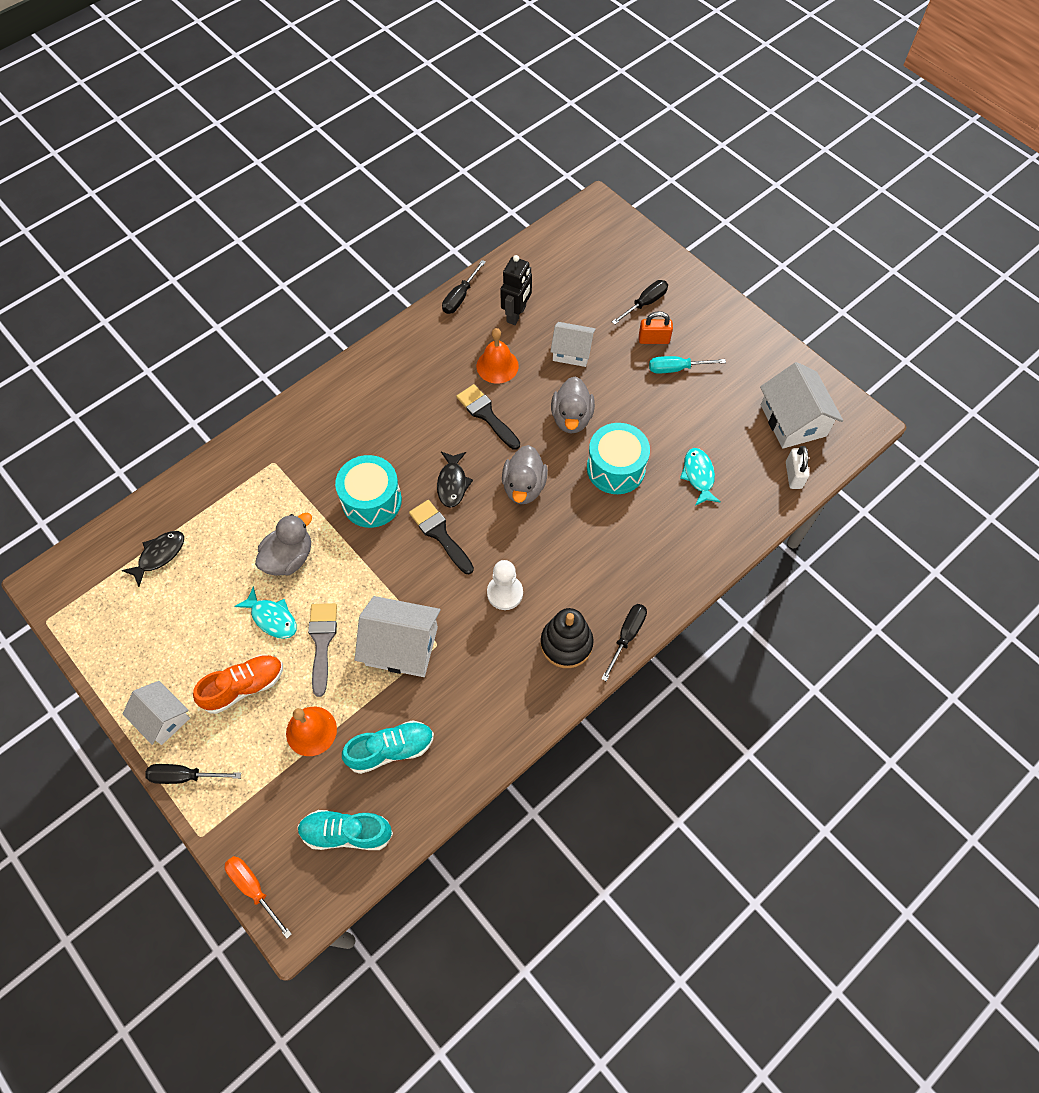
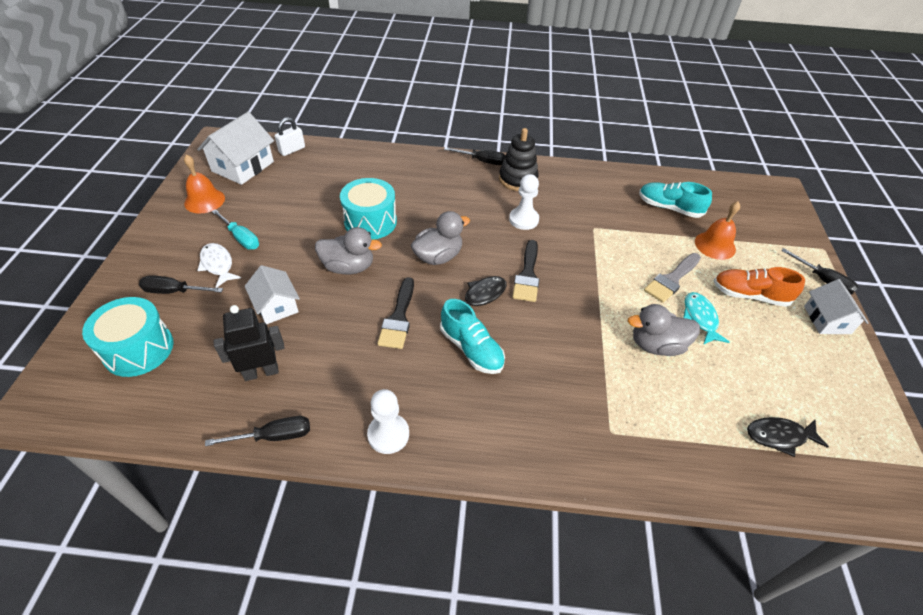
camera: 135 degrees left, 15 degrees down
orange screwdriver [225,856,292,939] -> none
turquoise shoe [297,810,393,850] -> turquoise shoe moved to [440,299,505,374]
turquoise drum [335,455,402,528] -> turquoise drum moved to [82,297,174,377]
white house [355,596,441,677] -> none
orange bell [477,328,519,384] -> orange bell moved to [184,154,225,213]
grey duck [551,377,595,433] -> grey duck turned 45 degrees clockwise [315,227,382,274]
black screwdriver [601,604,647,681] -> black screwdriver turned 150 degrees counterclockwise [444,147,506,165]
orange padlock [639,311,673,344] -> white fish [197,243,241,288]
turquoise fish [680,448,721,506] -> none
none -> white pawn [367,389,409,454]

